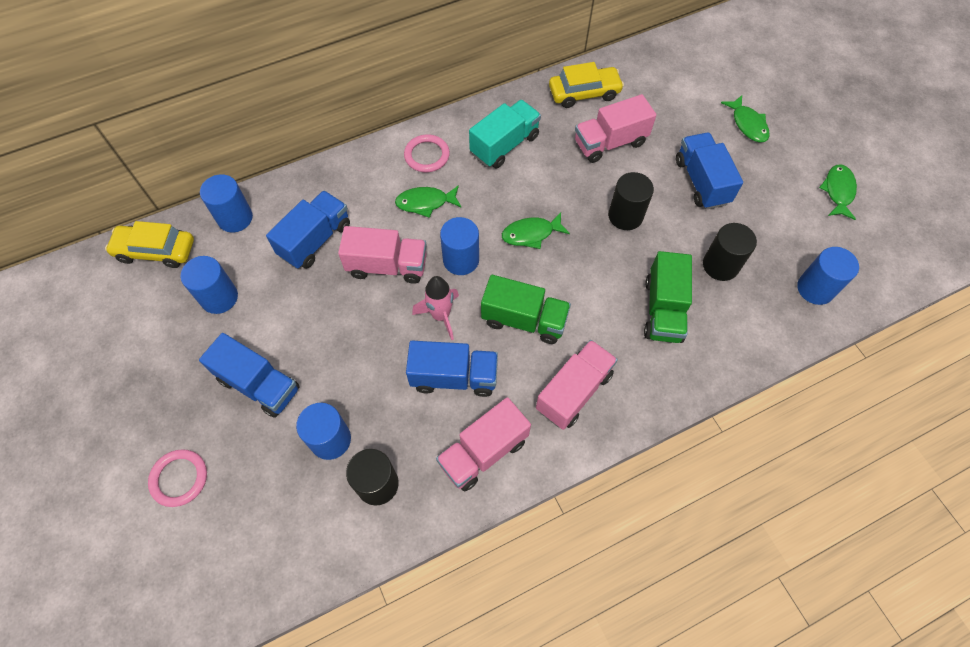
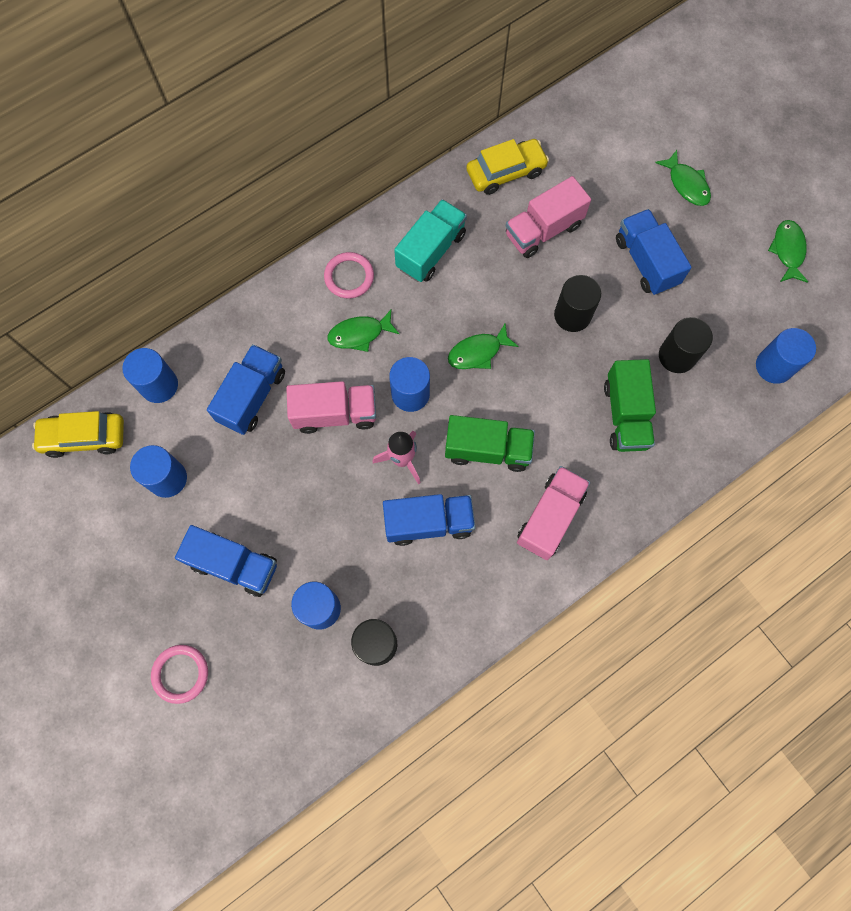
camera: 10 degrees left, 10 degrees up
pink truck [436,397,531,492] -> none

